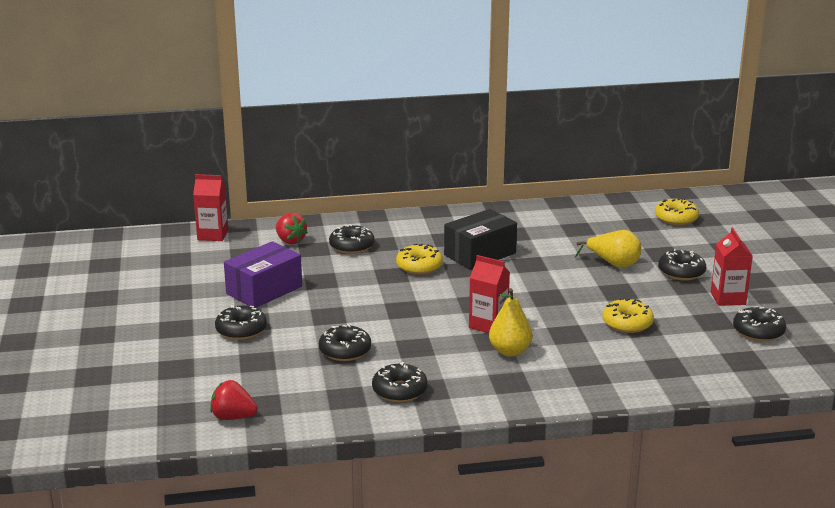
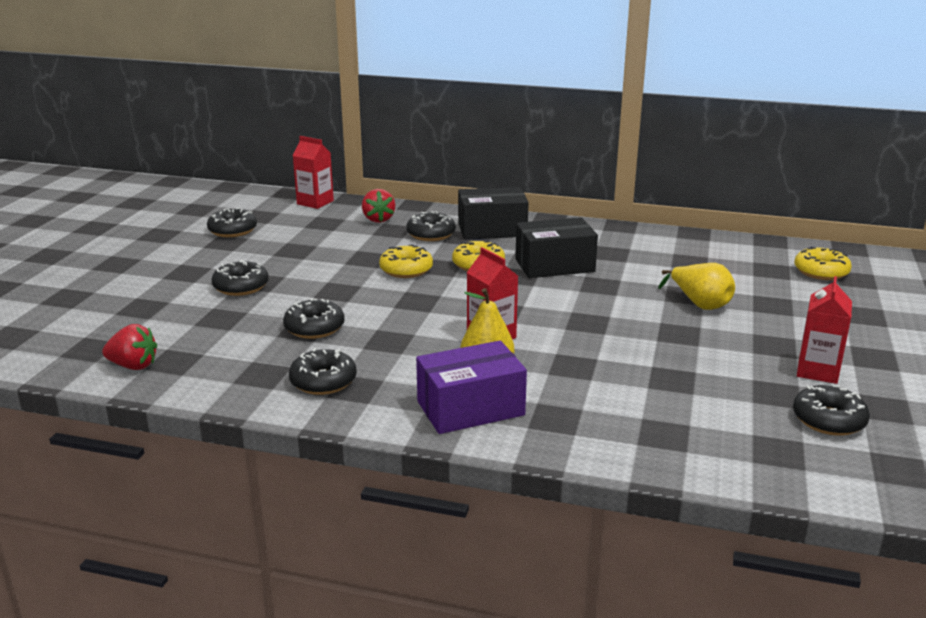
camera: 25 degrees right, 0 degrees up
red strawberry [210,380,258,420] -> red strawberry turned 150 degrees clockwise [102,324,157,370]
purple box [224,241,302,308] -> purple box moved to [416,341,527,434]
yellow donut [602,298,654,333] -> yellow donut moved to [379,245,433,278]
black donut [658,249,706,280] -> black donut moved to [207,207,257,237]
none -> black box [458,187,529,240]

